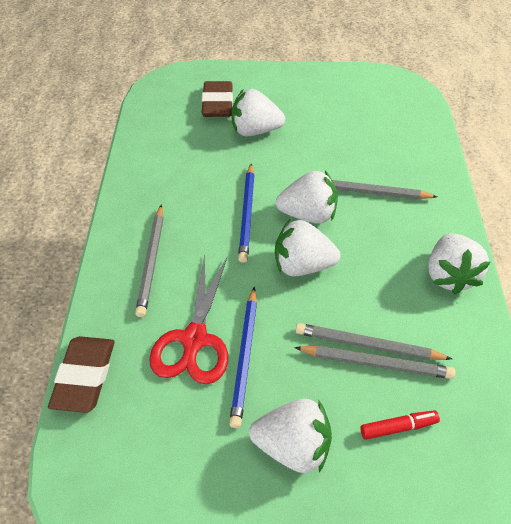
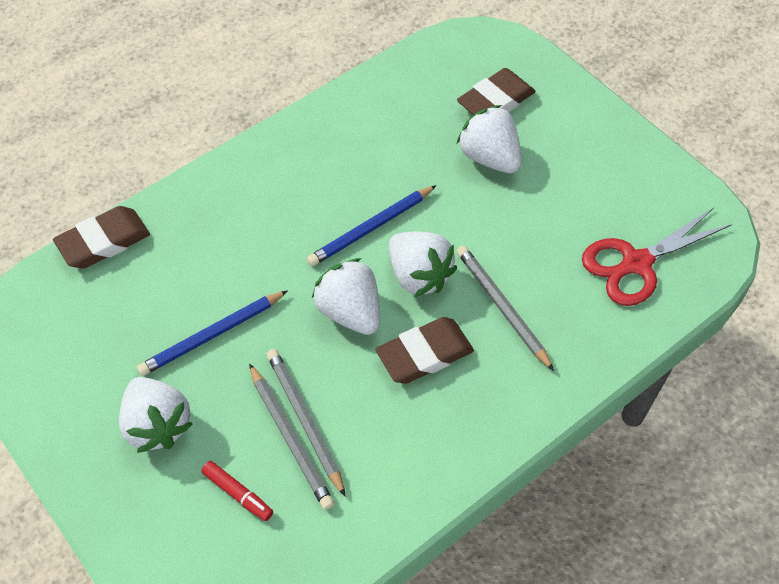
camera: 50 degrees right, 5 degrees up
grey pencil [135,204,163,317] -> none
red scissors [149,254,228,384] -> red scissors moved to [582,208,732,306]
white strawberry [428,233,490,295] -> none
none -> brown eraser [375,317,474,384]

